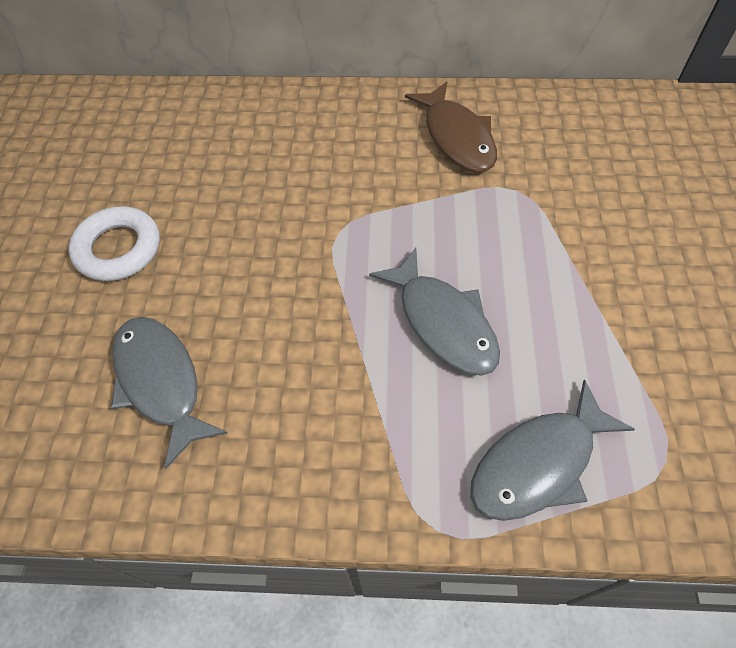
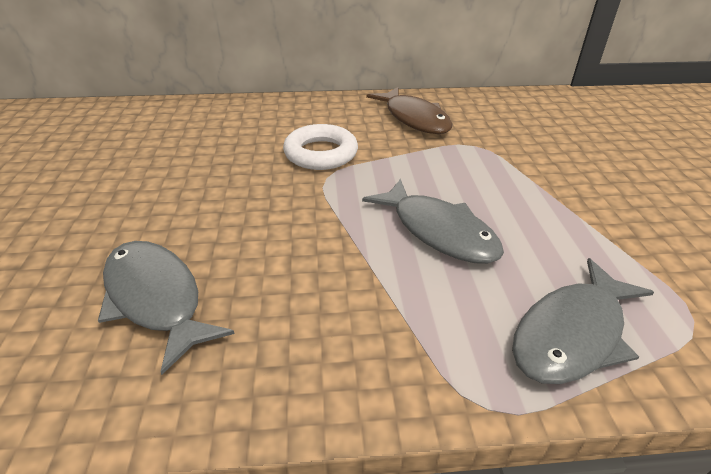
camera: 10 degrees left, 20 degrees down
white ring [68,206,160,281] -> white ring moved to [283,124,358,170]

